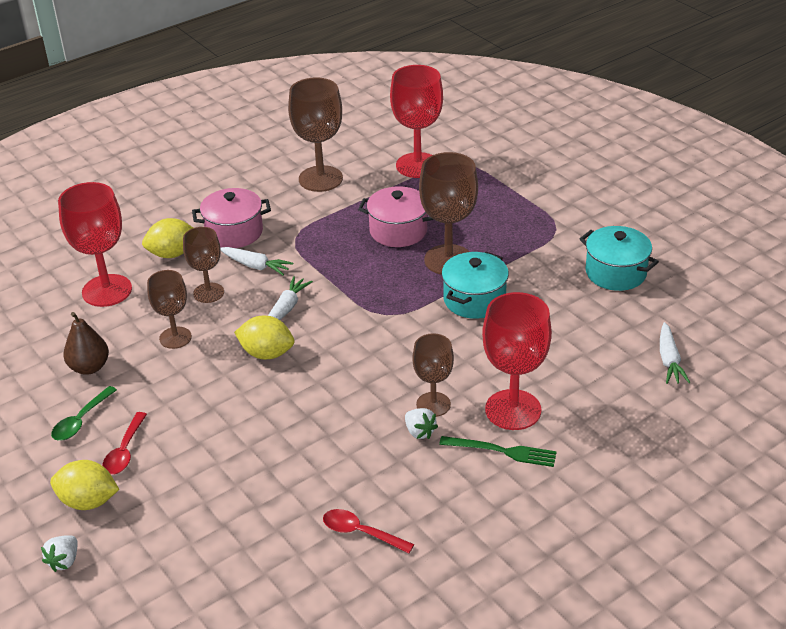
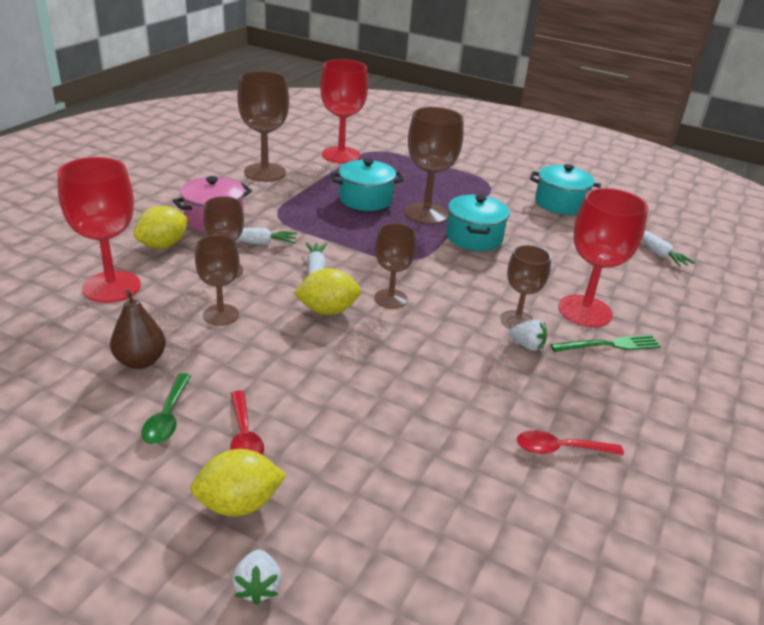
camera: 30 degrees left, 5 degrees down
pink pot [358,186,434,247] -> turquoise pot [331,159,404,211]
none -> brown goblet [374,223,416,309]

